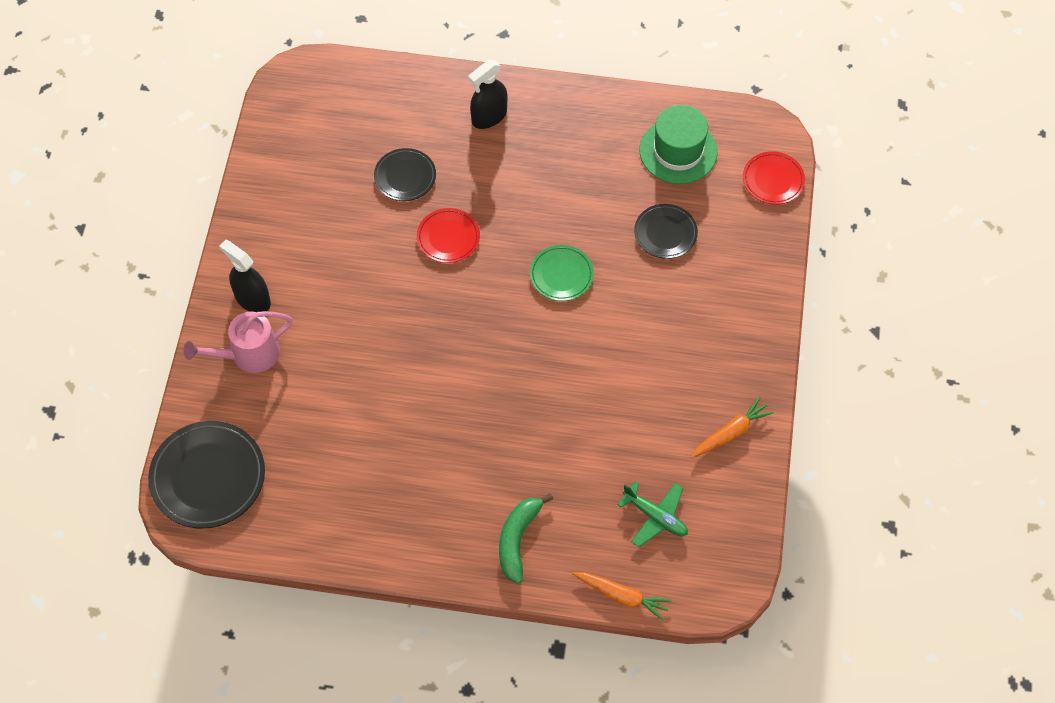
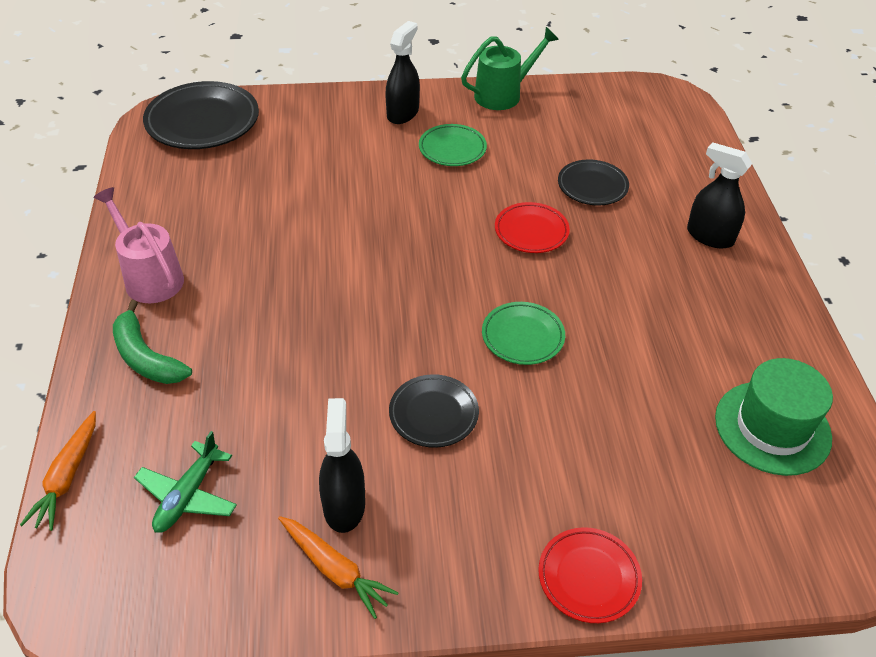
camera: 75 degrees right, 15 degrees down
pink watering can [184,311,293,373] -> pink watering can moved to [93,187,184,303]
green banana [499,494,553,584] -> green banana turned 135 degrees counterclockwise [113,300,192,384]
black plate [634,204,698,259] -> black plate moved to [389,374,479,448]
red plate [743,151,805,205] -> red plate moved to [538,527,642,623]
none -> black spray bottle [319,398,365,533]
none -> green plate [419,124,487,166]
none -> green watering can [461,27,559,110]

